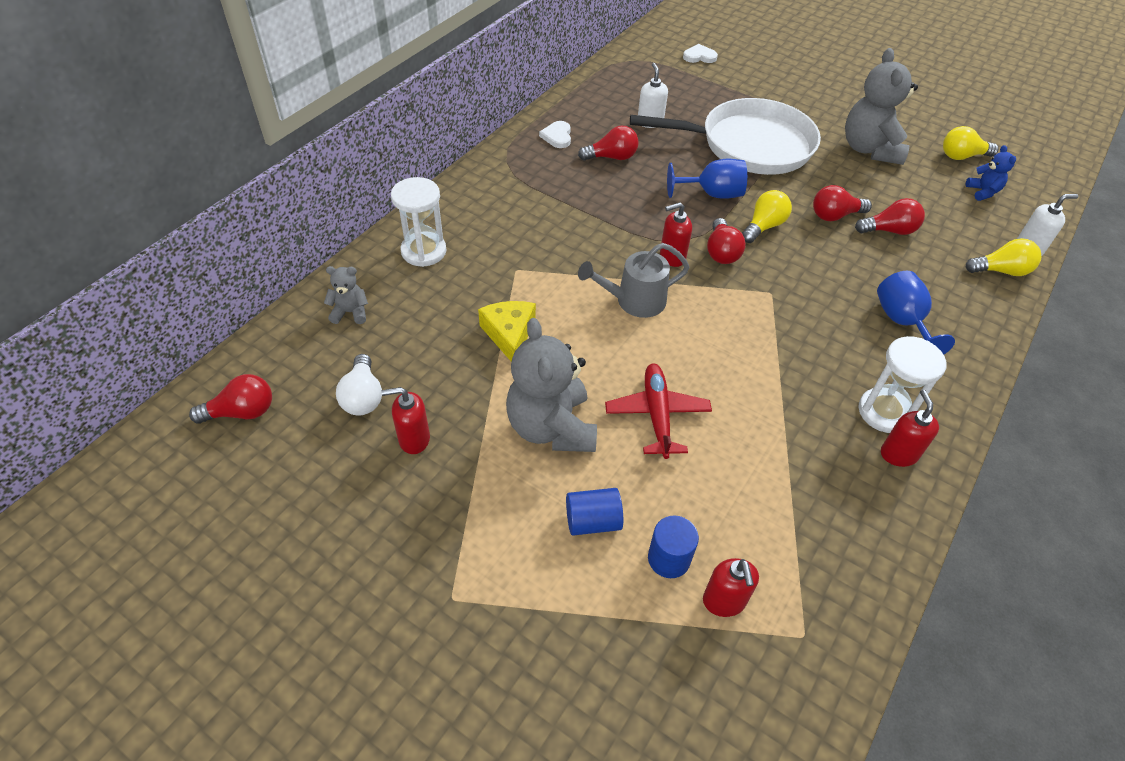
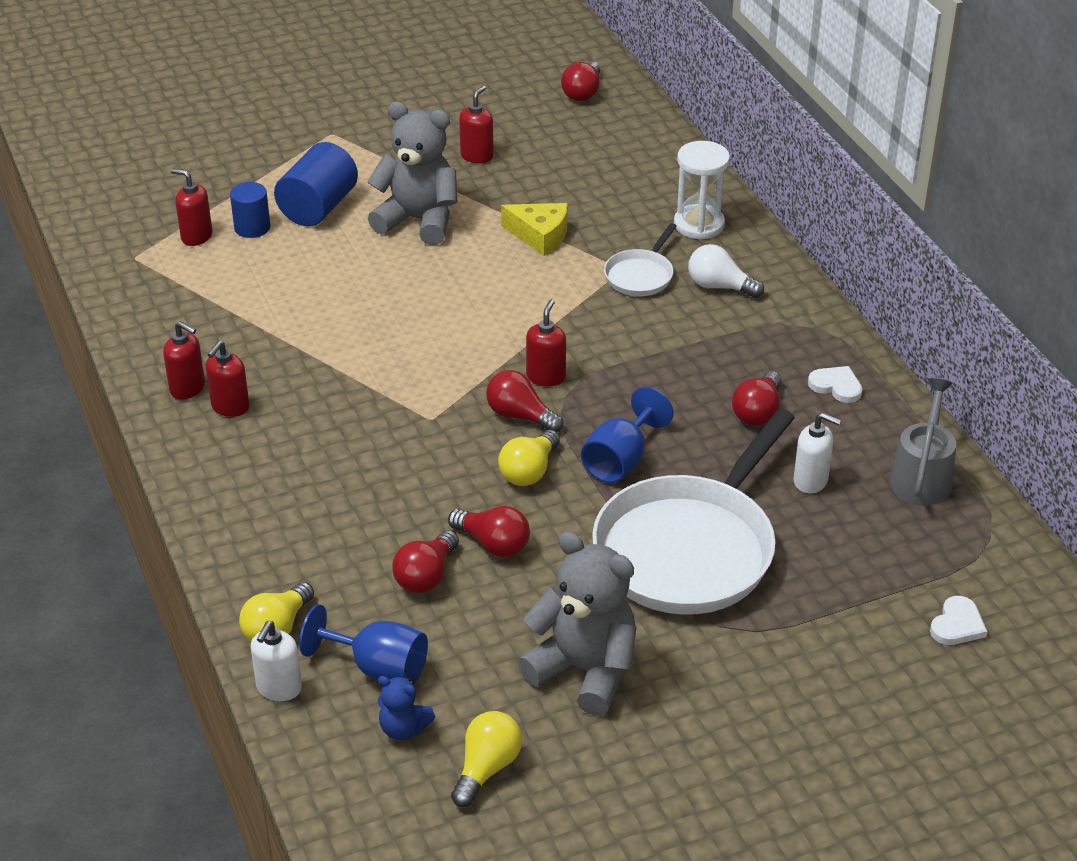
camera: 125 degrees right, 10 degrees down
grey teddy bear [324,266,368,324] -> none
white light bulb [336,354,382,415] -> white light bulb moved to [688,244,764,298]
blue cylinder [566,488,623,536] -> blue cylinder [274,142,358,226], size x1.61
grey watering can [578,243,689,318] -> grey watering can moved to [890,378,956,506]
red plane [605,363,712,459] -> none
yellow light bulb [742,190,792,243] -> yellow light bulb turned 45 degrees clockwise [498,430,560,486]
red light bulb [813,185,872,221] -> red light bulb turned 105 degrees clockwise [448,506,530,557]
white hourglass [859,336,946,433] -> red soap dispenser [205,341,250,417]
blue goblet [877,271,955,354] -> blue goblet moved to [299,604,428,685]
none -> white pan [604,223,677,296]

